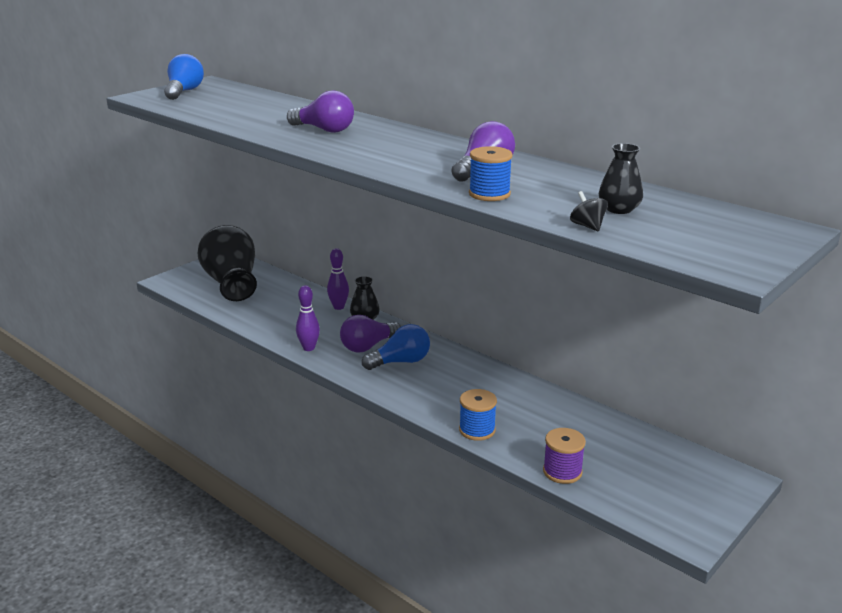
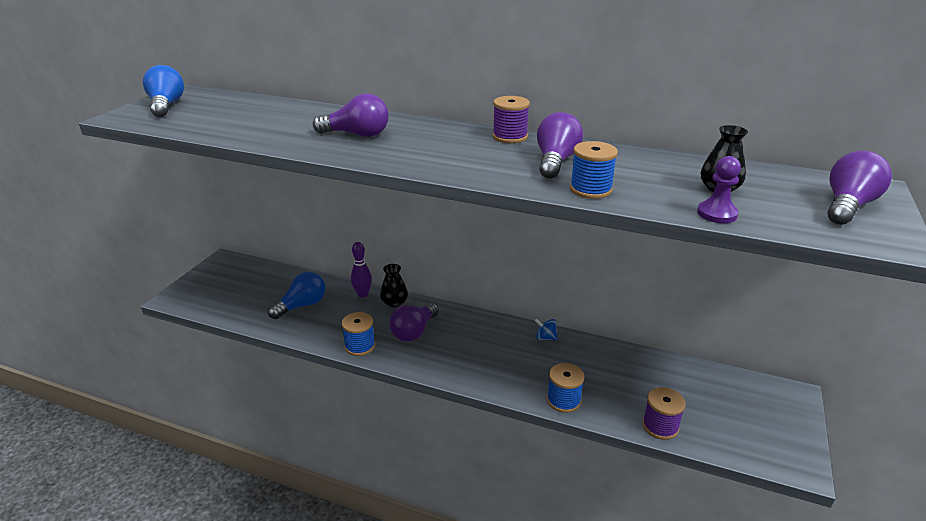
camera: 20 degrees left, 5 degrees up
black vase [198,225,257,301] -> none
purple bowling pin [296,285,320,351] -> blue spool [341,312,375,356]
blue light bulb [362,324,430,370] -> blue light bulb moved to [268,272,325,319]
black spinning top [570,191,608,232] -> purple pawn [697,156,741,223]
none -> purple spool [492,96,530,143]
none -> blue spinning top [535,319,558,340]
none -> purple light bulb [828,151,892,225]

